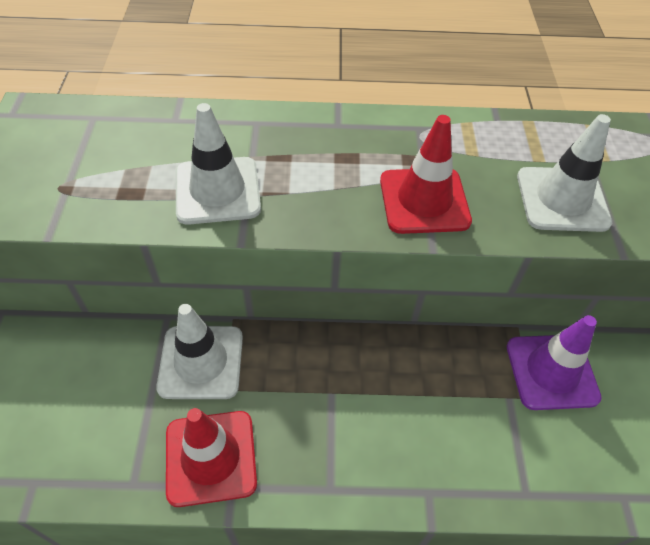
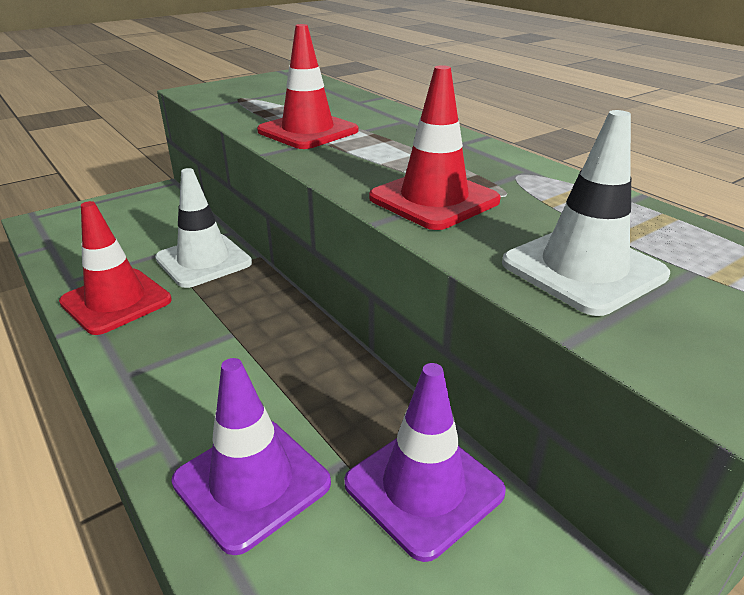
camera: 55 degrees right, 20 degrees down
white traffic cone [176,103,261,225] -> red traffic cone [257,24,358,149]
none -> purple traffic cone [172,358,331,555]

